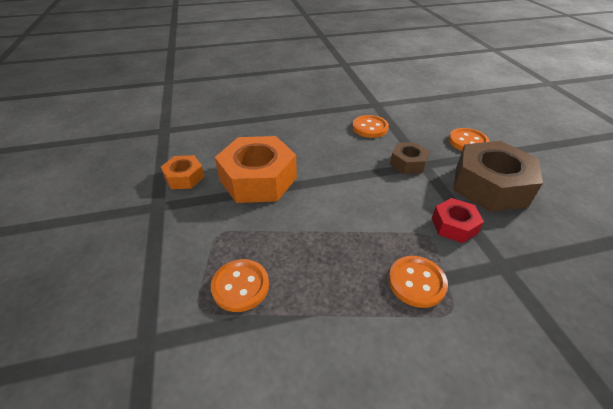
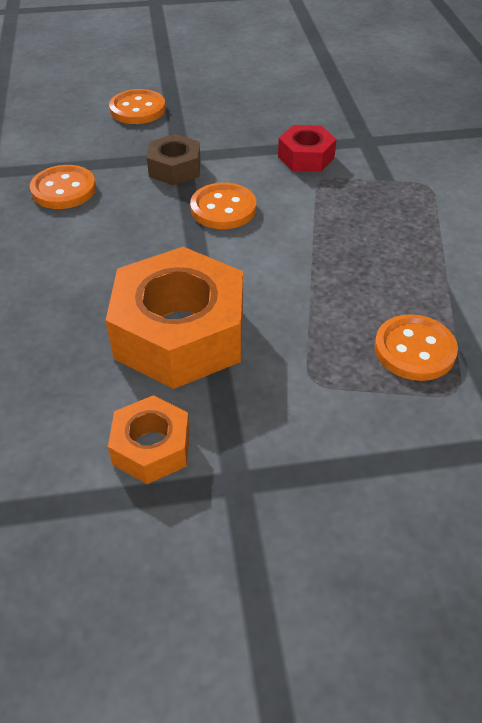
camera: 85 degrees left, 5 degrees up
orange button [389,256,448,308] -> orange button moved to [190,183,256,229]
brown nut [453,141,543,212] -> none

